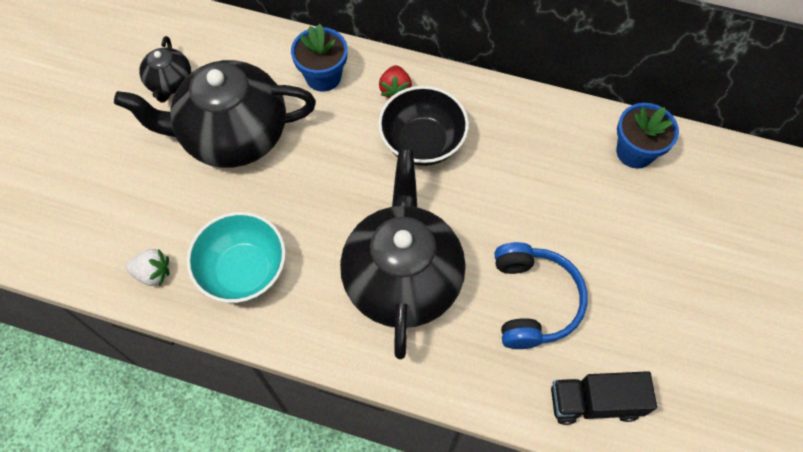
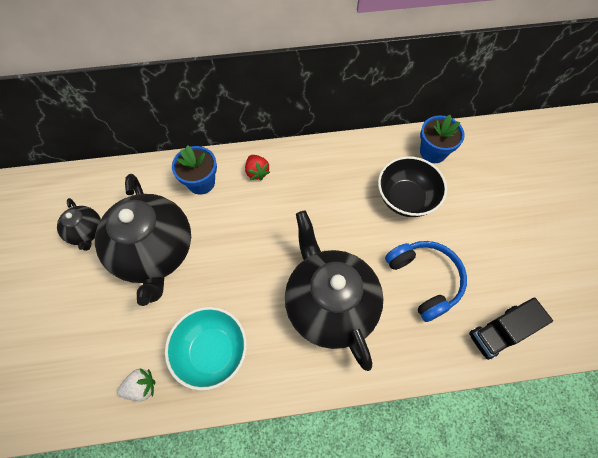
camera: 25 degrees left, 0 degrees up
black teapot [114,60,316,168] -> black teapot turned 75 degrees counterclockwise [95,174,191,306]
black bowl [378,86,469,166] -> black bowl moved to [378,156,447,217]

